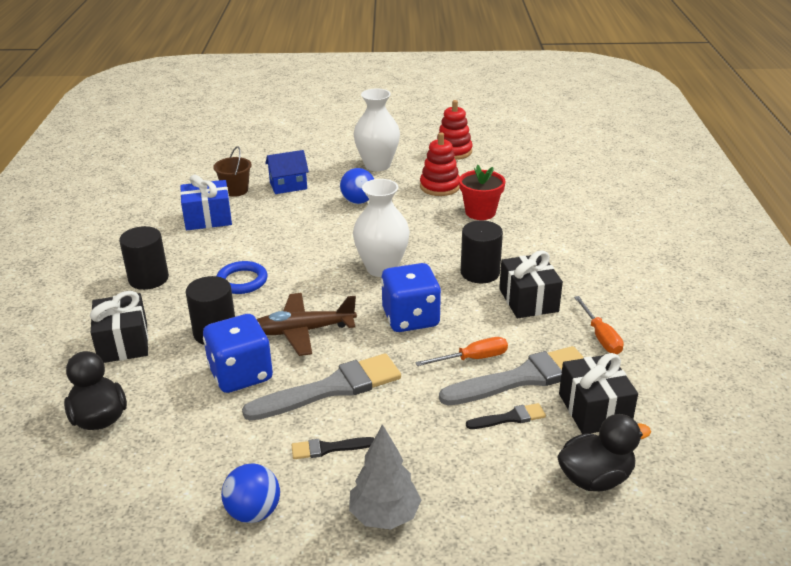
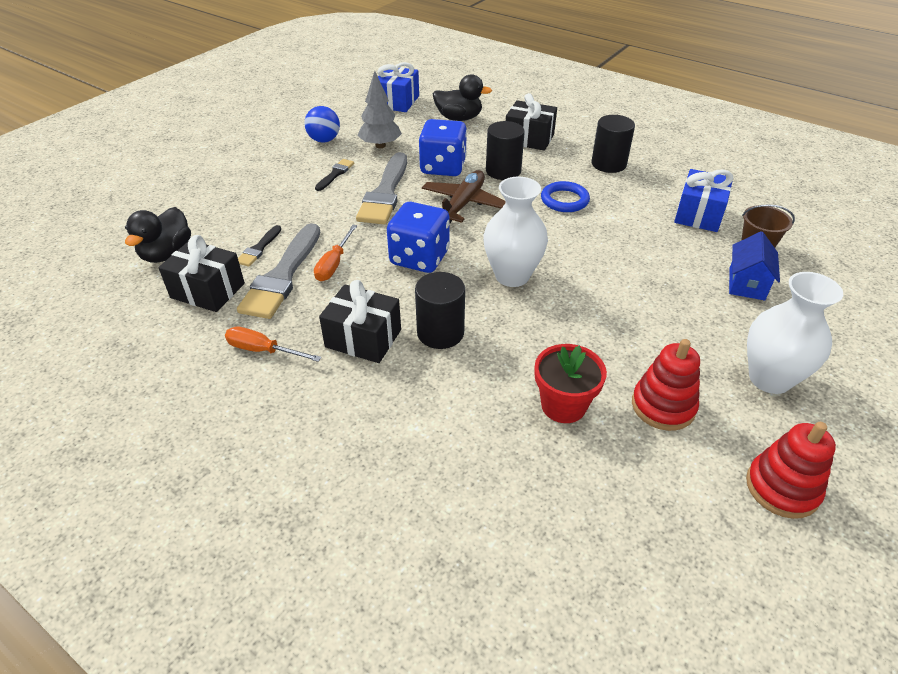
camera: 125 degrees right, 10 degrees up
blue ball [340,168,374,204] -> none
grey tree [349,424,421,530] -> grey tree moved to [357,71,402,148]
none -> blue gift [378,62,419,112]

